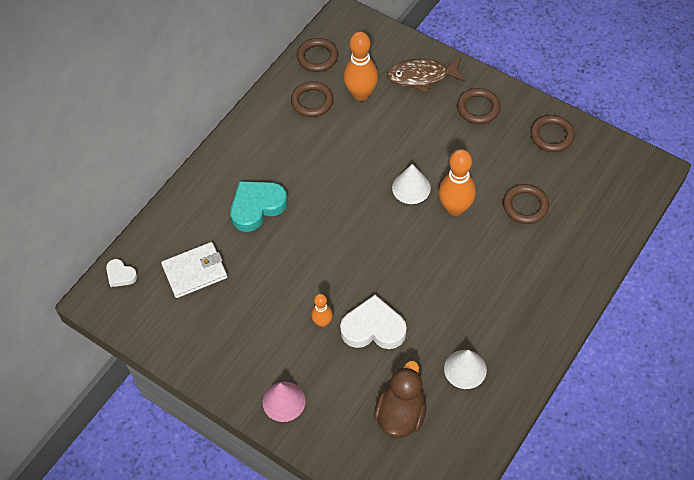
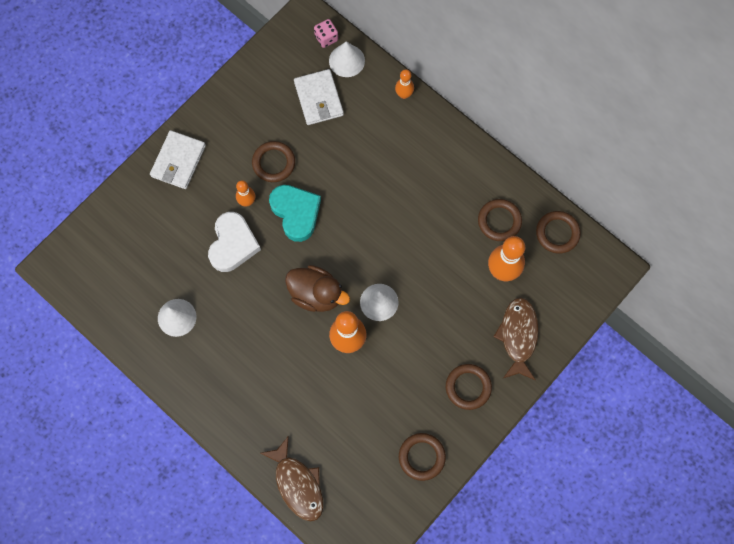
camera: 95 degrees right, 15 degrees up
white heart [106,259,137,287] -> pink dice [314,19,338,48]
turquoise heart [230,181,288,232] -> turquoise heart moved to [269,185,321,242]
pink cone [263,382,305,422] -> white wallet [150,130,206,189]
brown duck [374,361,427,438] -> brown duck moved to [285,265,350,312]
brown ring [503,184,549,224] -> brown ring moved to [252,141,295,182]
none -> brown fish [260,436,323,521]
none -> white cone [329,42,365,77]
none -> orange bowling pin [395,69,414,99]

